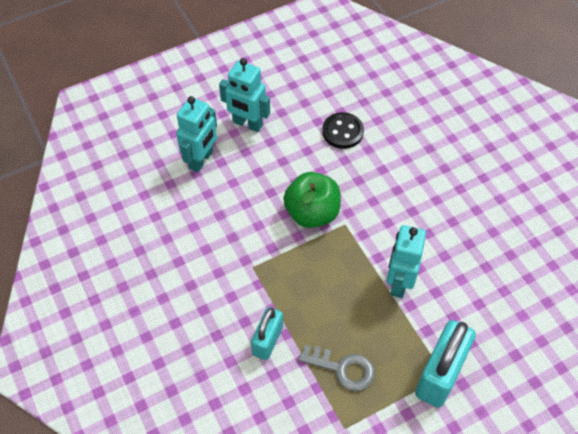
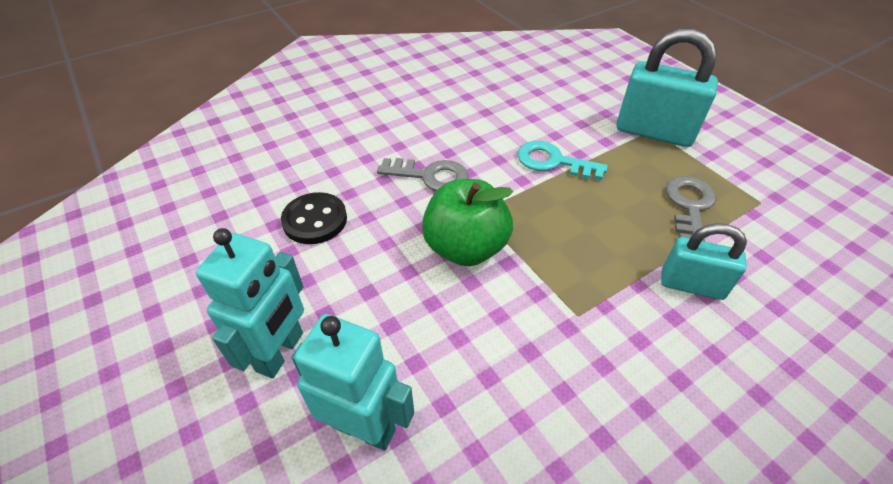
camera: 95 degrees left, 10 degrees down
turquoise robot [387,225,426,298] -> turquoise key [517,141,608,180]
none -> grey key [377,158,469,191]

